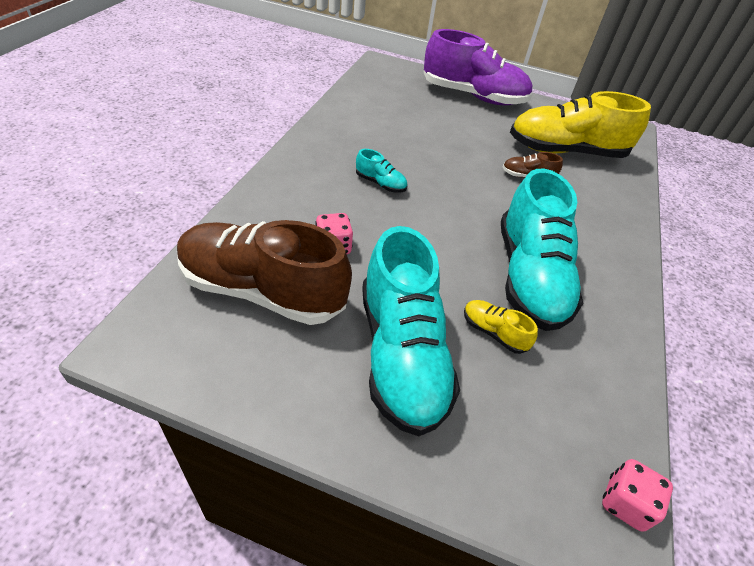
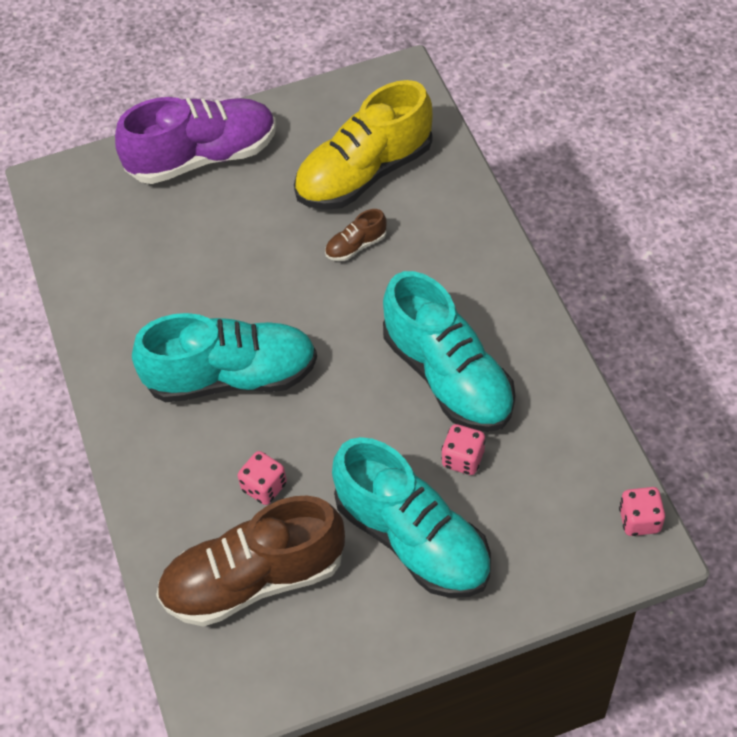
camera: 30 degrees left, 10 degrees up
turquoise shoe [356,149,408,193] -> turquoise shoe [132,313,317,402], size x2.40
yellow shoe [464,300,538,354] -> pink dice [441,424,486,475]

